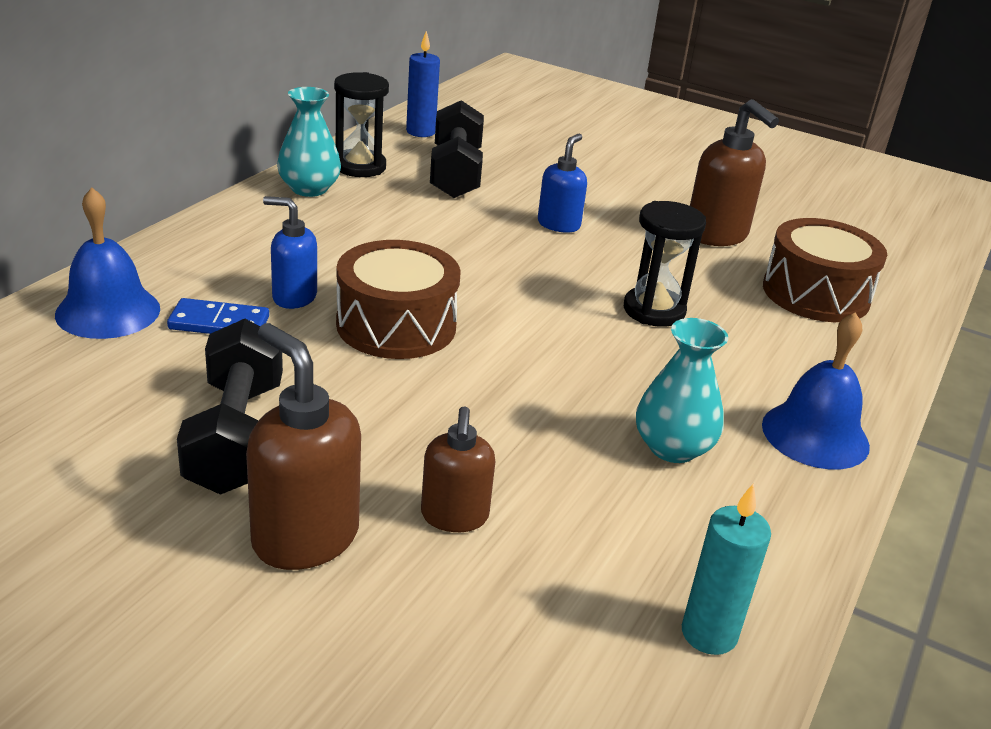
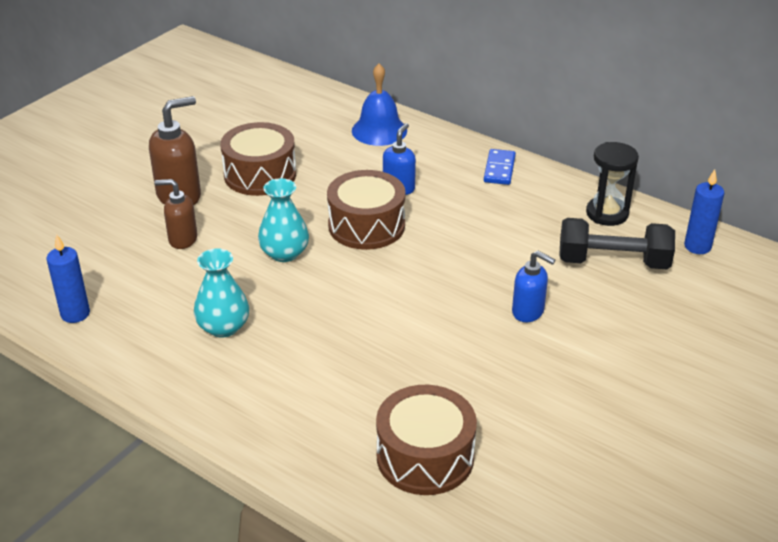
camera: 100 degrees right, 5 degrees up
blue domino [167,298,269,334] -> blue domino moved to [484,149,516,185]
black dumbbell [177,319,283,495] -> brown drum [220,122,296,196]
turquoise vase [277,87,341,197] -> turquoise vase moved to [258,178,309,262]
black hourglass [624,201,706,327] -> none
turquoise candle [682,483,771,655] -> blue candle [46,234,90,323]
brown soap dispenser [690,99,779,246] -> none
blue bell [762,312,870,470] -> none

